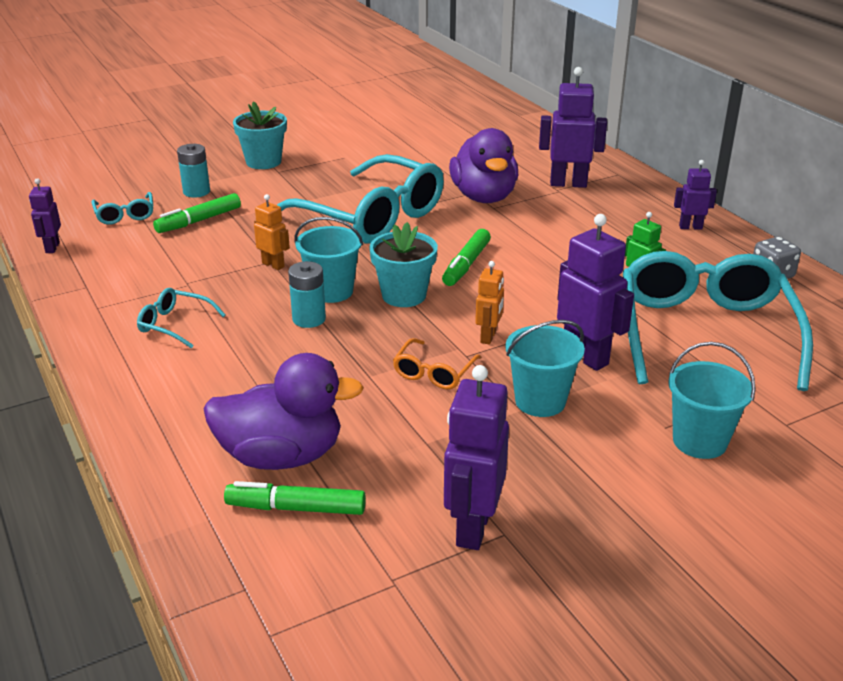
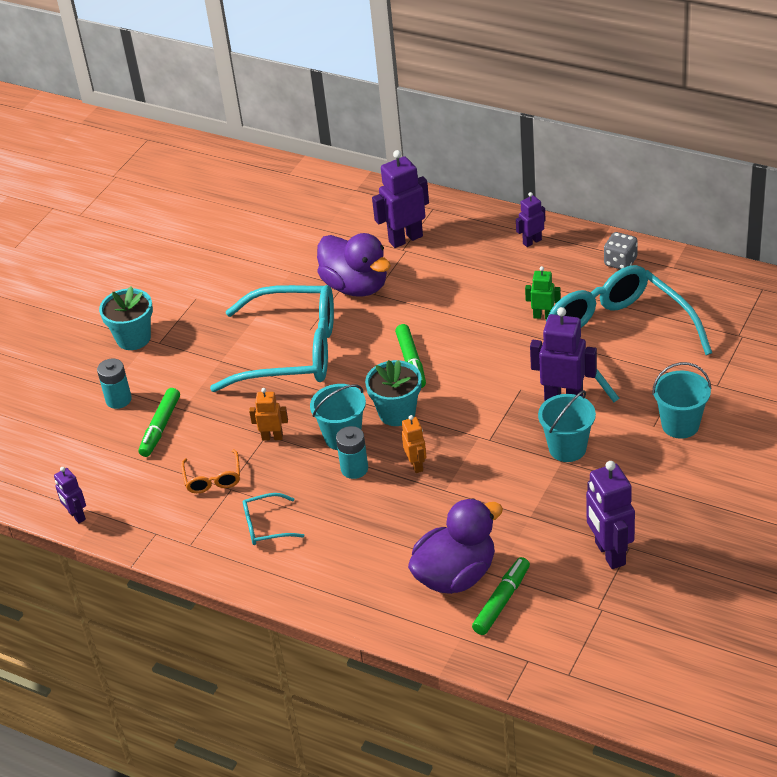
camera: 30 degrees left, 10 degrees up
turquoise glasses [91,192,153,225] -> none
green marker [224,481,366,515] -> green marker turned 150 degrees clockwise [472,557,530,635]
orange glasses [393,338,482,389] -> orange glasses moved to [181,449,240,493]
orange robot [475,261,504,345] -> orange robot moved to [402,415,427,473]

